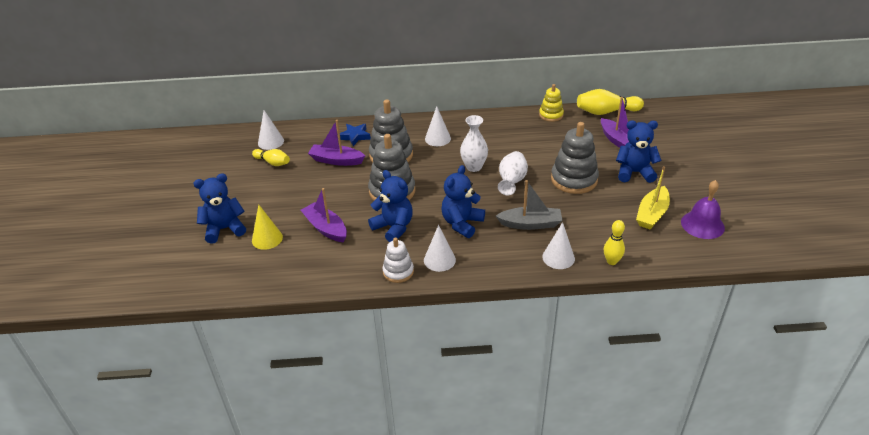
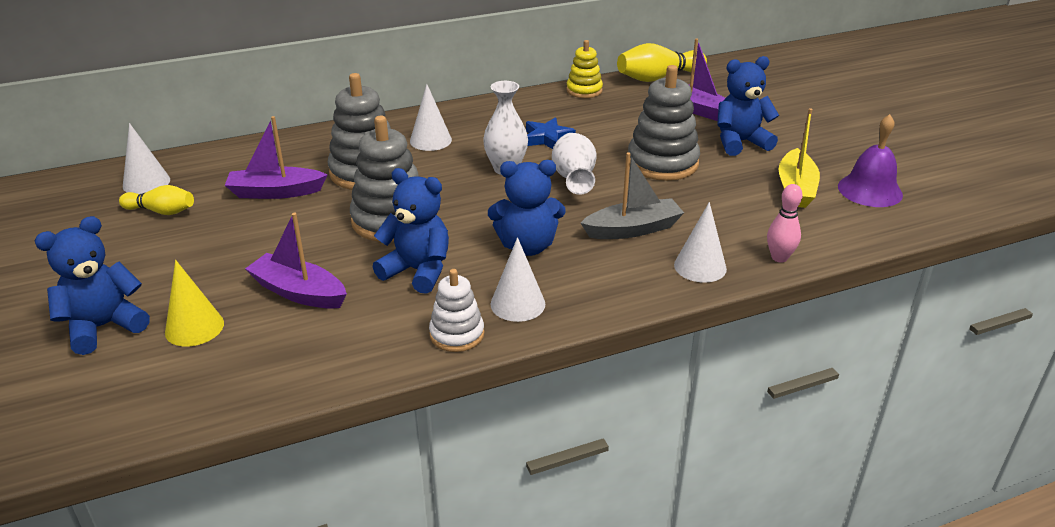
camera: 20 degrees left, 5 degrees down
blue star [340,124,371,146] -> blue star moved to [526,117,576,149]
blue teddy bear [441,165,485,238] -> blue teddy bear turned 105 degrees counterclockwise [488,160,566,256]
yellow bowling pin [604,220,625,265] -> pink bowling pin [767,184,802,262]

